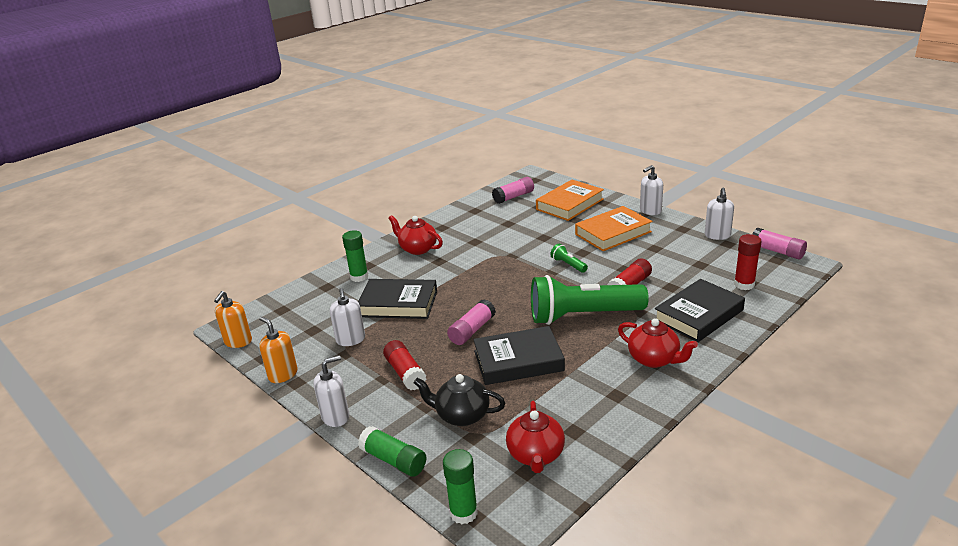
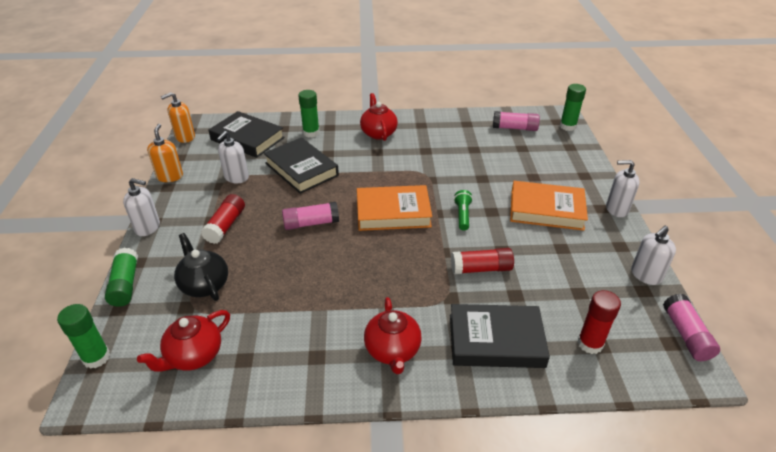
camera: 40 degrees right, 10 degrees up
black book [473,326,565,385] -> black book moved to [208,111,285,158]
green flashlight [531,275,649,325] -> none
orange book [536,180,604,221] -> orange book moved to [357,185,432,231]
none -> green glue stick [560,84,586,131]

